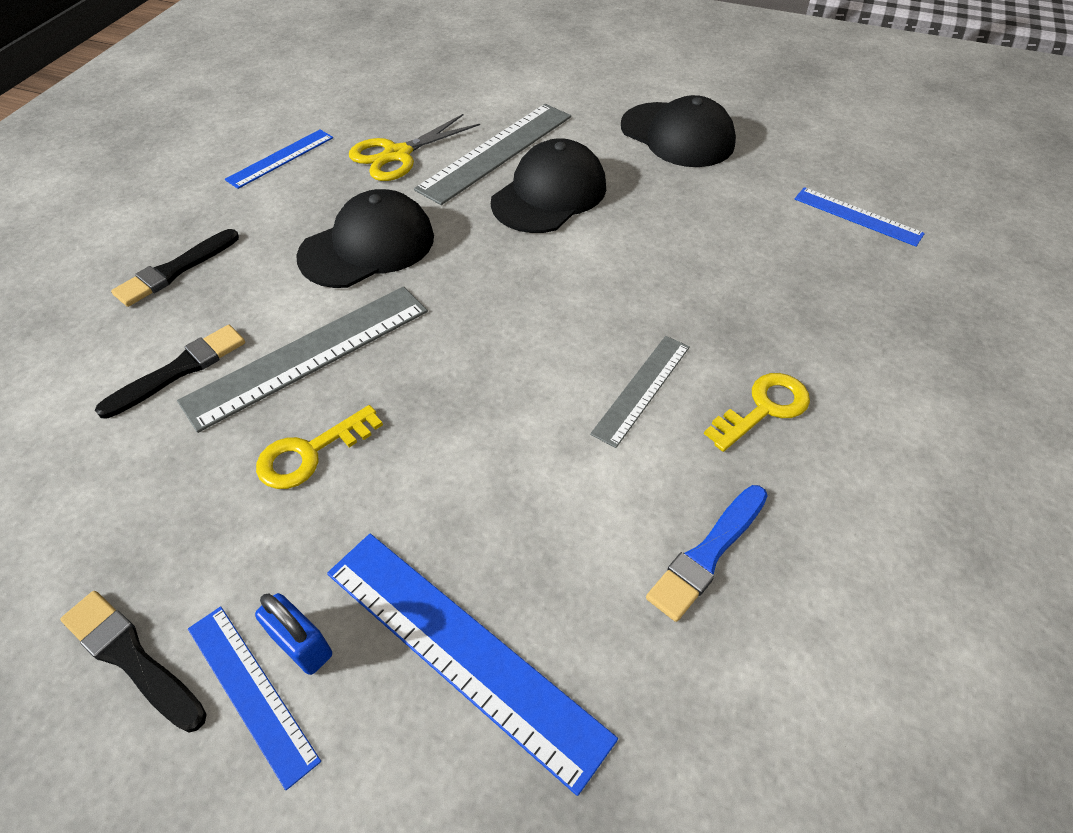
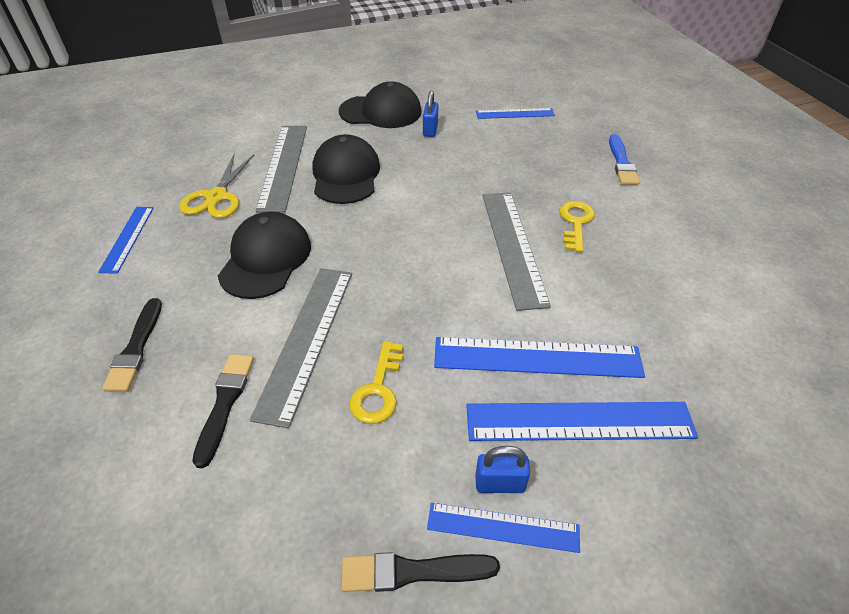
camera: 40 degrees left, 5 degrees down
grey ruler [590,336,690,448] -> grey ruler [482,192,551,311], size x1.70
blue brush [646,485,768,622] -> blue brush moved to [609,134,640,185]
none -> blue padlock [423,90,438,137]
none -> blue ruler [434,337,645,378]

